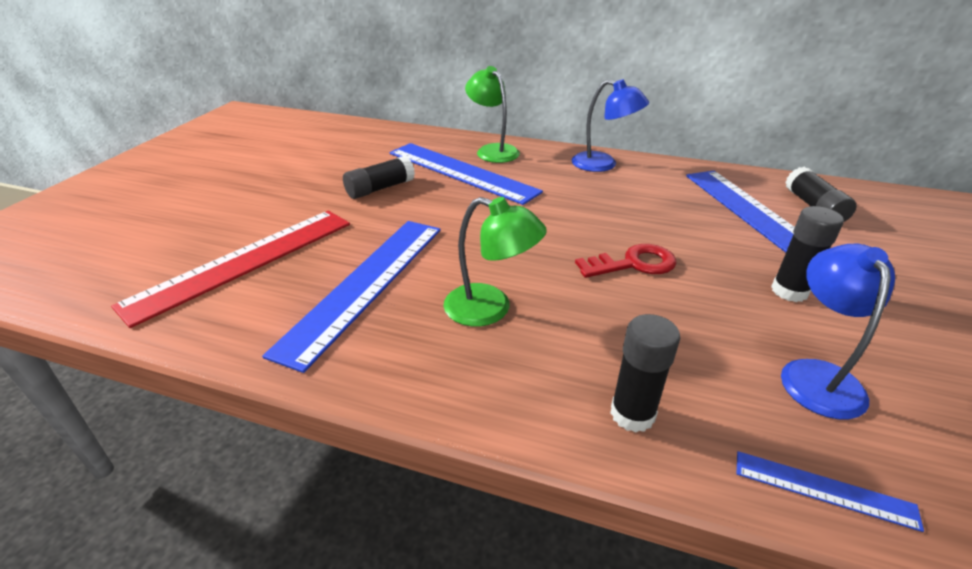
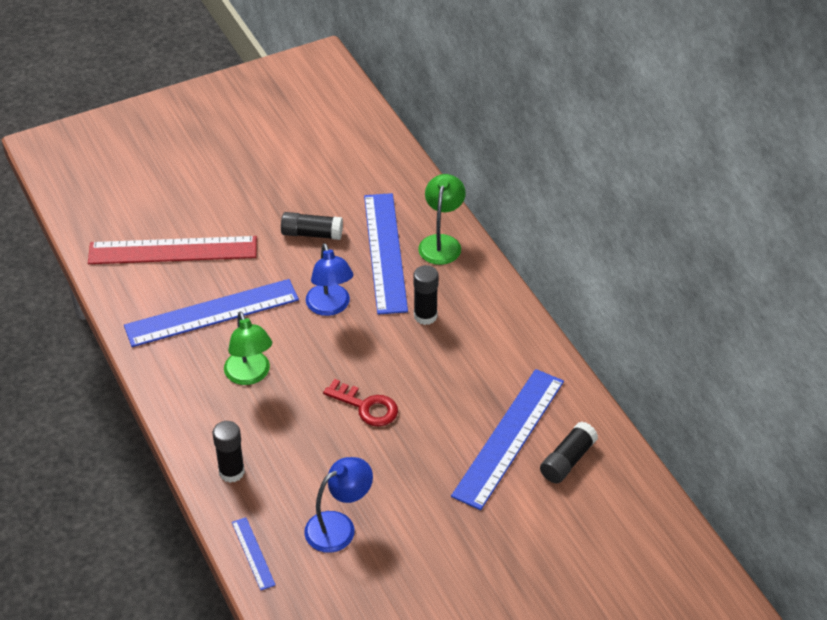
camera: 45 degrees right, 10 degrees up
blue lamp [572,79,649,172] -> blue lamp moved to [306,243,354,316]
black glue stick [771,206,844,302] -> black glue stick moved to [413,265,439,325]

